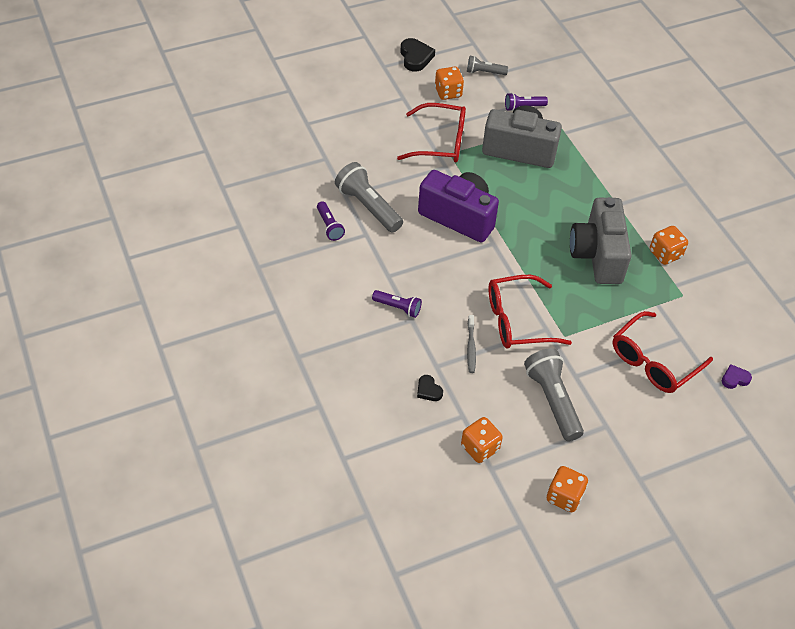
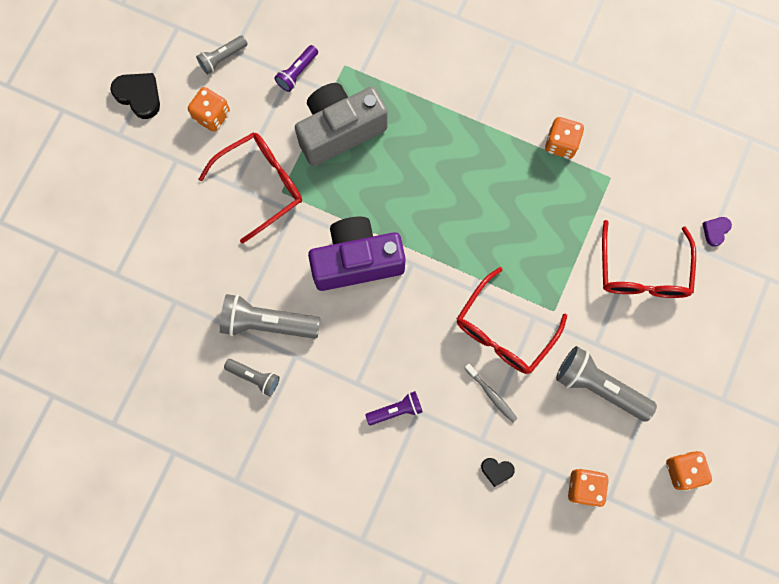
camera: 40 degrees left, 25 degrees up
purple flashlight [317,201,345,241] -> grey flashlight [224,359,280,396]
grey camera [570,197,632,284] -> none

